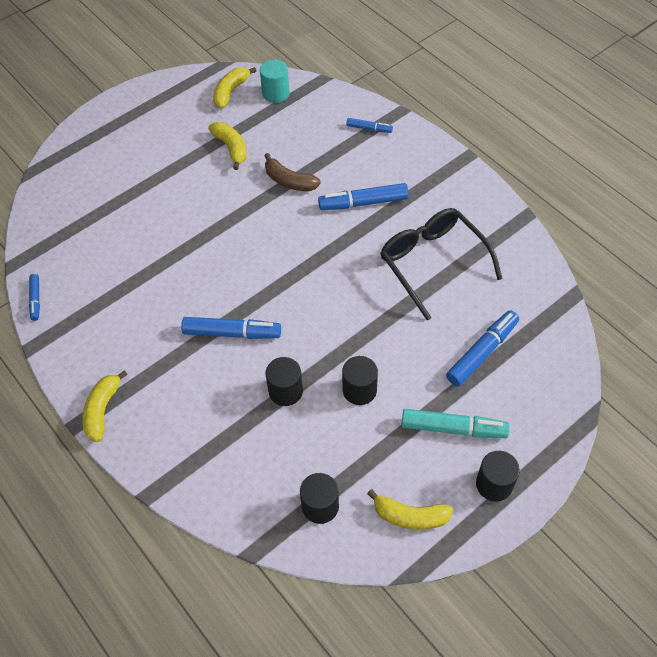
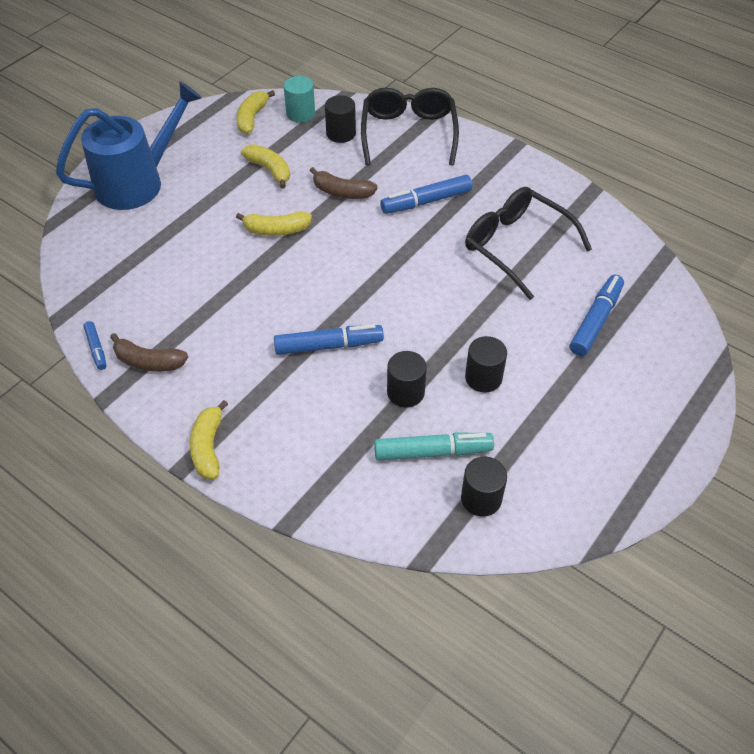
camera: 15 degrees left, 5 degrees down
blue marker [346,118,393,133] -> black glasses [361,88,459,165]
yellow banana [367,489,453,530] -> yellow banana moved to [236,211,312,236]
turquoise marker [401,409,510,438] -> turquoise marker moved to [374,433,494,461]
black cylinder [476,451,520,501] -> black cylinder moved to [325,95,356,143]
none -> blue watering can [56,81,202,210]
none -> brown banana [110,333,188,372]

